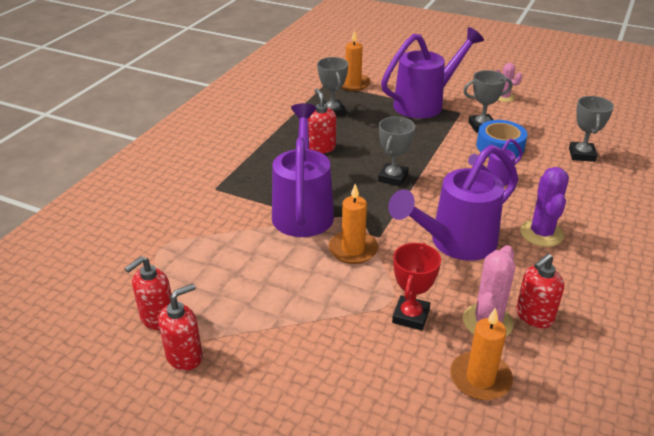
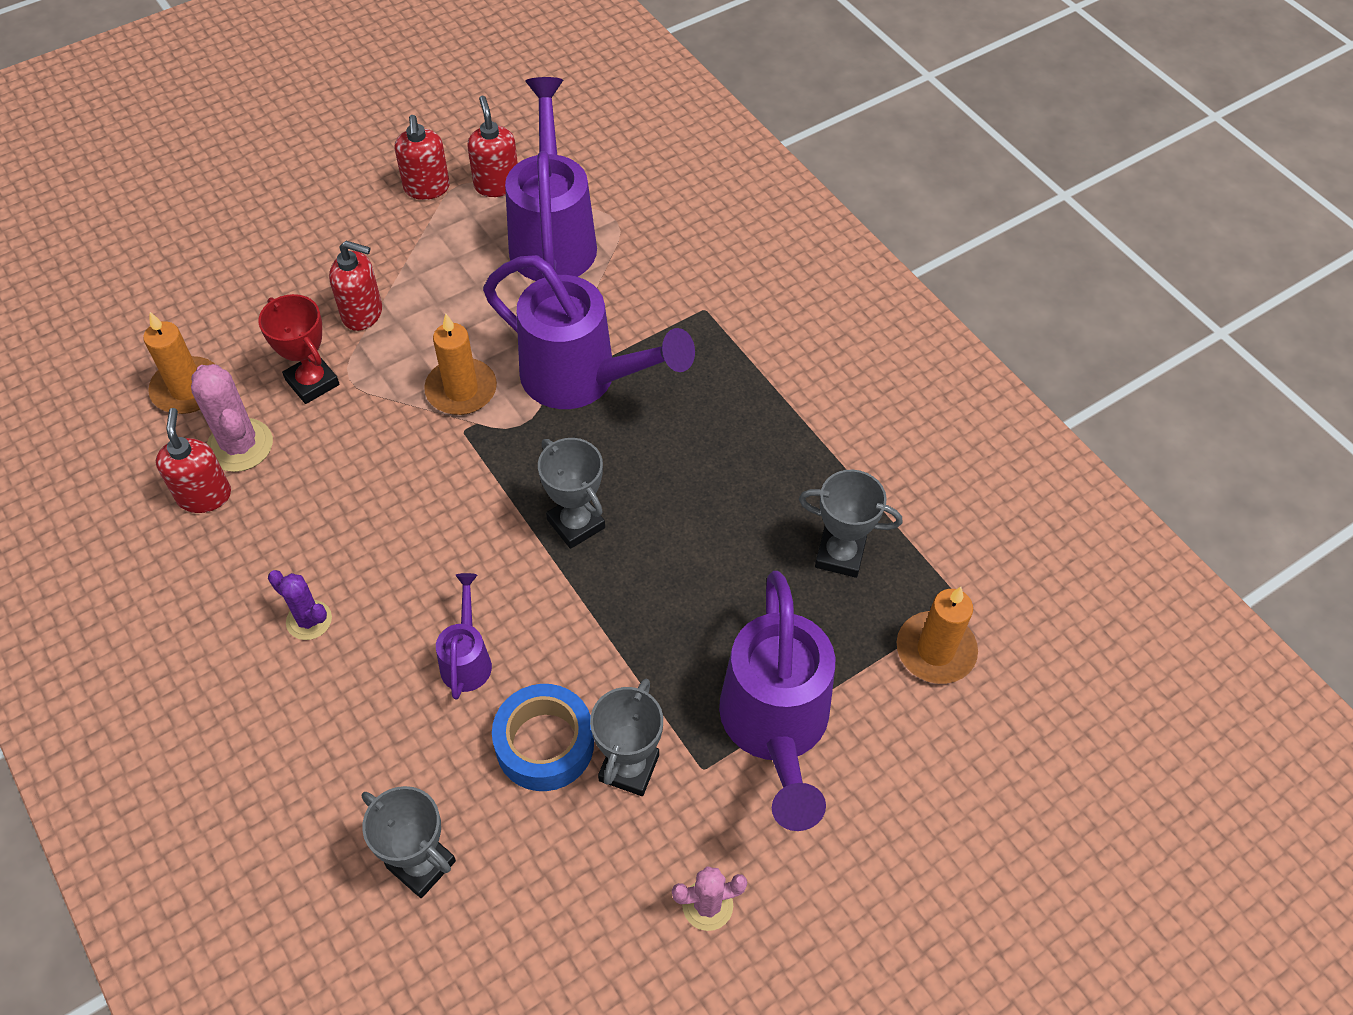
camera: 120 degrees right, 20 degrees up
red soap dispenser [308,88,336,153] -> red soap dispenser moved to [329,241,382,331]
purple watering can [388,144,518,261] -> purple watering can moved to [505,77,597,281]
purple cactus [520,167,569,247] -> purple cactus [268,570,332,640], size x0.64

